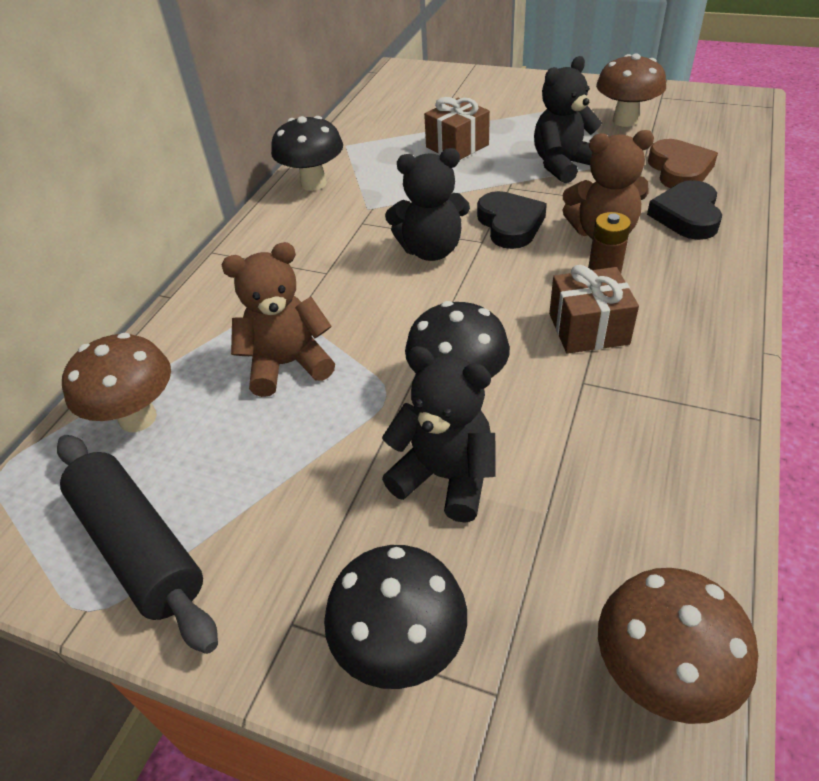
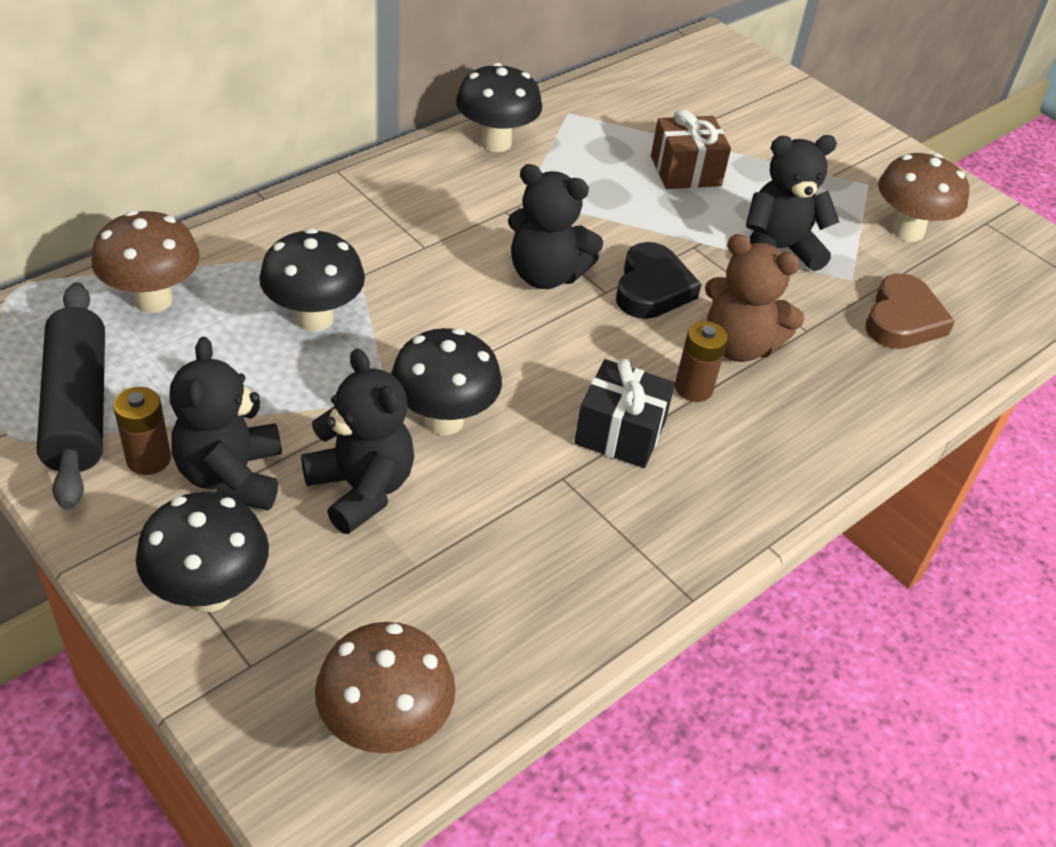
camera: 20 degrees right, 0 degrees up
brown teddy bear [221,242,335,397] -> black mushroom [259,228,365,332]
brown gift [549,265,639,354] -> black gift [574,359,675,468]
black heart [647,180,722,240] -> none
none -> brown battery [113,387,171,475]
none -> black teddy bear [170,337,282,510]

